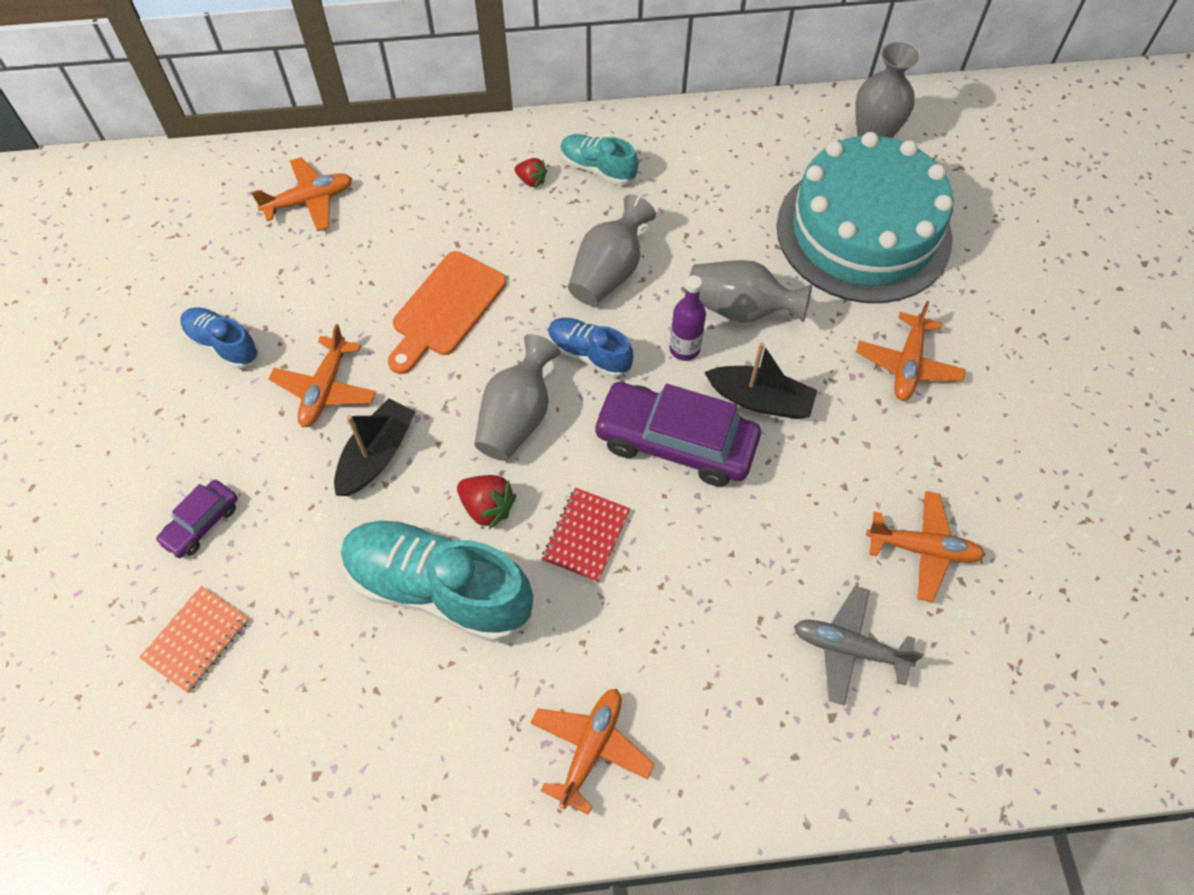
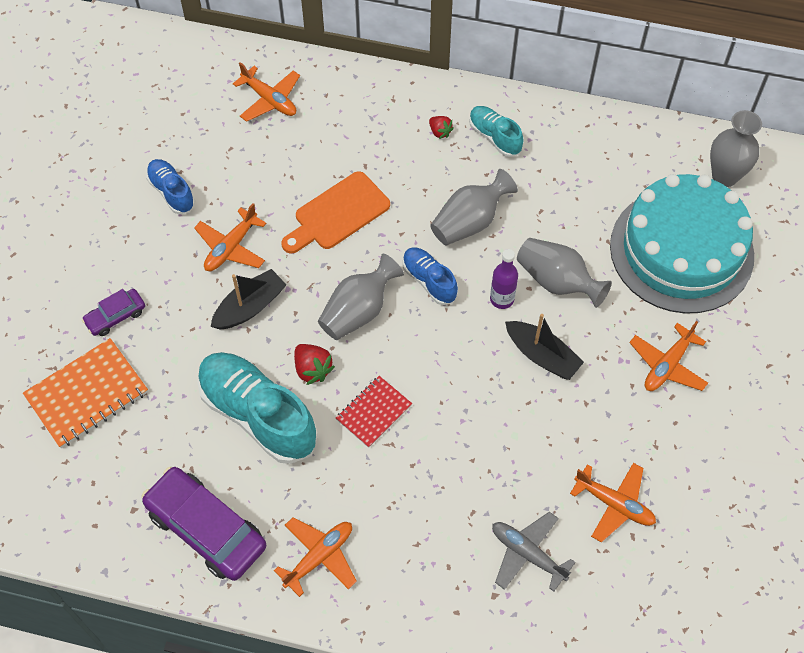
camera: 20 degrees right, 0 degrees up
orange notebook [139,586,249,693] -> orange notebook [23,338,148,448], size x1.60
orange plane [251,157,352,231] -> orange plane turned 45 degrees clockwise [233,62,300,122]
purple car [592,382,761,486] -> purple car moved to [141,467,266,581]

